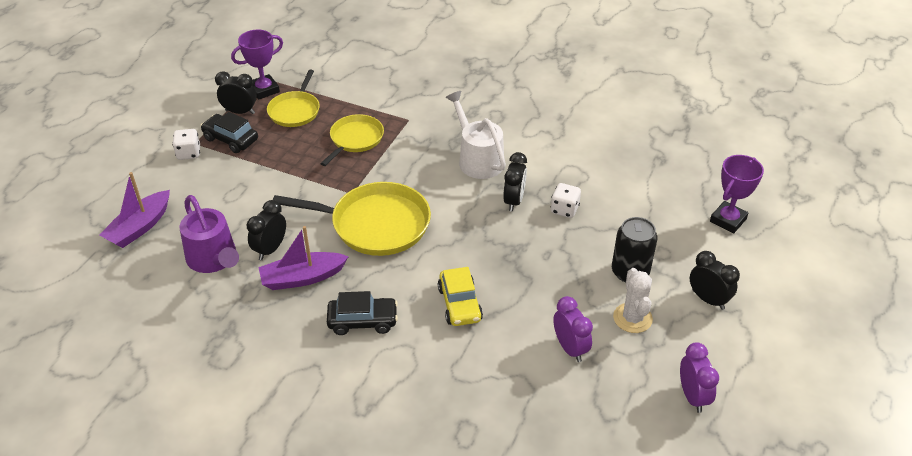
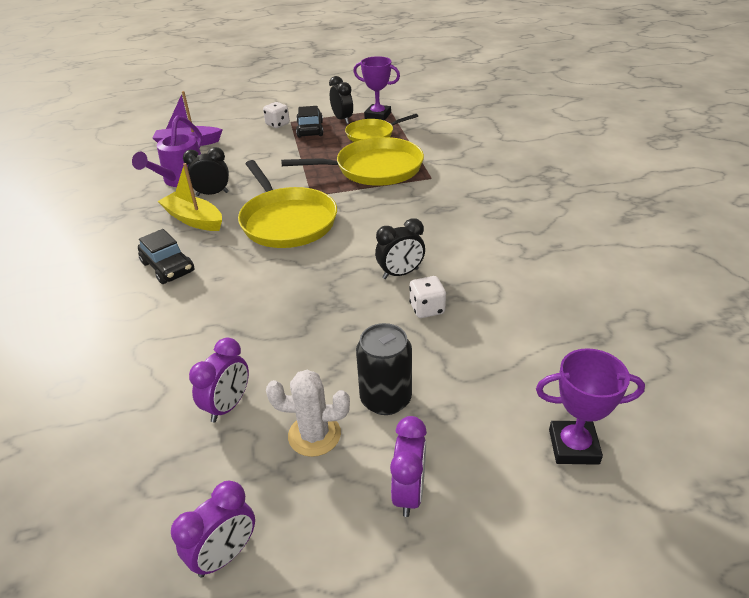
camera: 55 degrees right, 5 degrees down
purple boat [258,226,349,290] -> yellow boat [158,163,222,231]
yellow pan [320,114,384,166] -> yellow pan [281,137,424,186], size x1.64
yellow car [438,267,483,326] -> none
white watering can [446,91,506,179] -> none
white cactus [613,268,653,333] -> white cactus turned 45 degrees clockwise [266,370,350,457]
black clock [690,251,740,310] -> purple clock [390,416,427,517]

